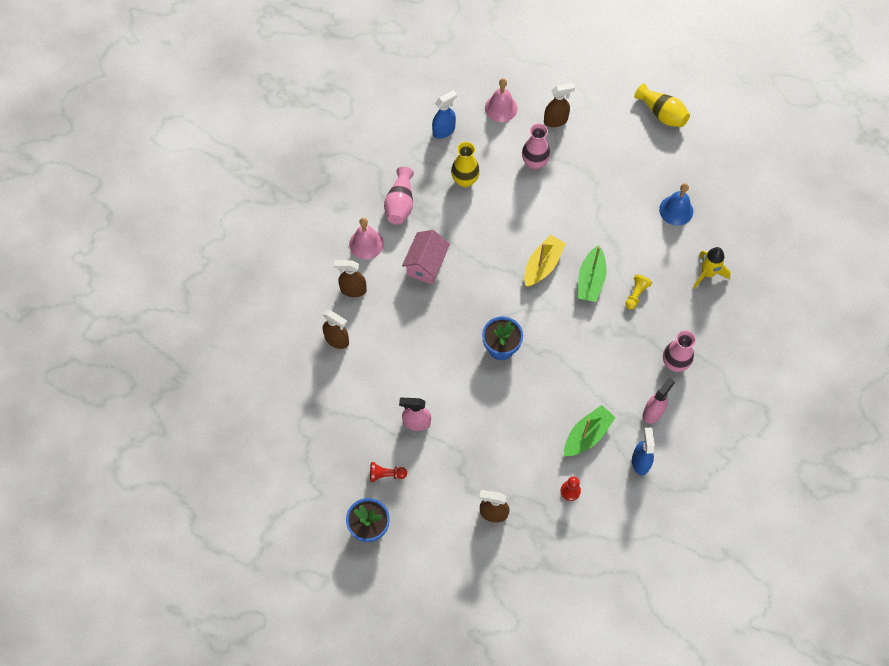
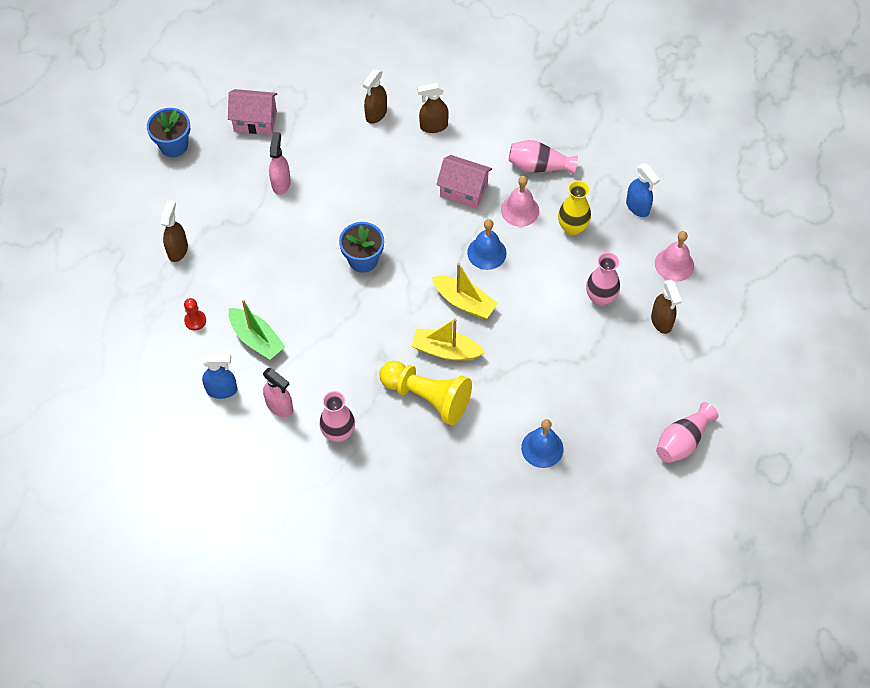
camera: 90 degrees right, 5 degrees down
brown spray bottle [334,260,367,297] -> brown spray bottle turned 105 degrees counterclockwise [417,83,449,133]
pink bell [349,218,384,260] -> pink bell moved to [501,176,539,227]
red pawn [370,462,407,482] -> none
green boat [578,245,607,302] -> yellow boat [412,318,485,361]
yellow pawn [626,274,652,309] -> yellow pawn [380,361,472,425], size x2.22
yellow vase [634,83,690,127] -> pink vase [656,402,718,463]
yellow rocket [693,247,731,289] -> none
none -> pink house [228,89,277,135]
none -> blue bell [467,219,506,270]

